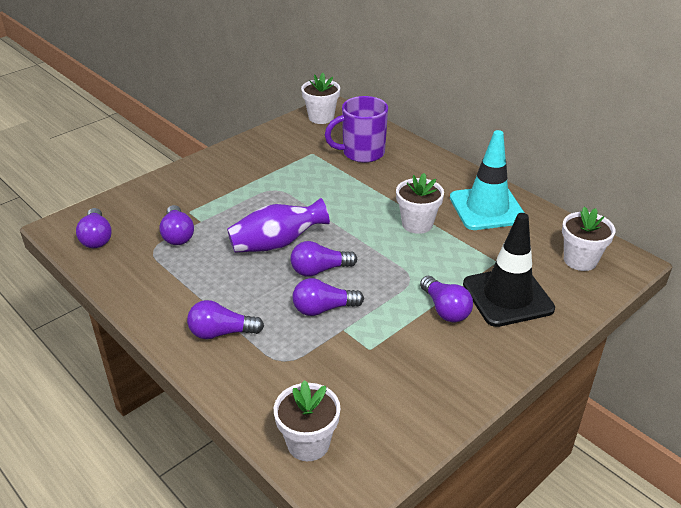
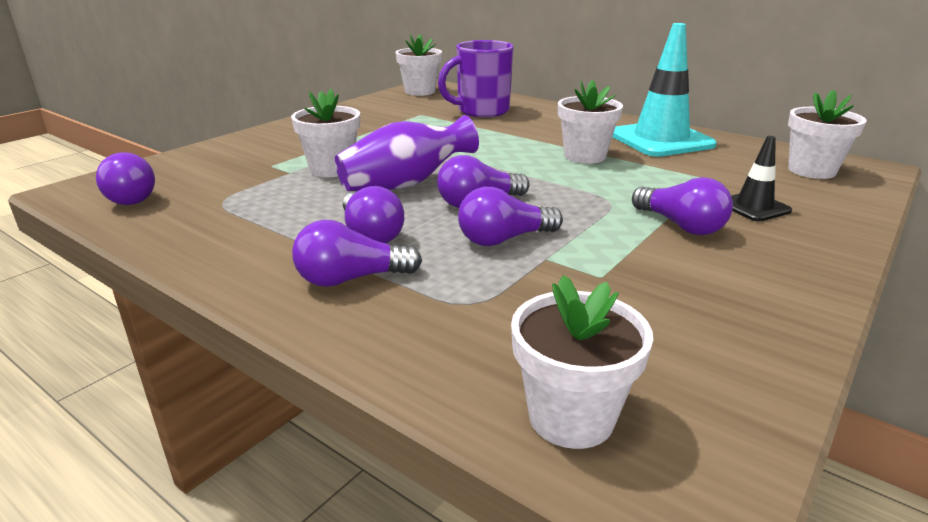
camera: 10 degrees left, 10 degrees down
purple light bulb [159,205,194,245] -> purple light bulb moved to [343,186,404,243]
black traffic cone [463,213,555,327] -> black traffic cone [731,136,792,222], size x0.51
none -> white flower pot [291,89,360,177]

